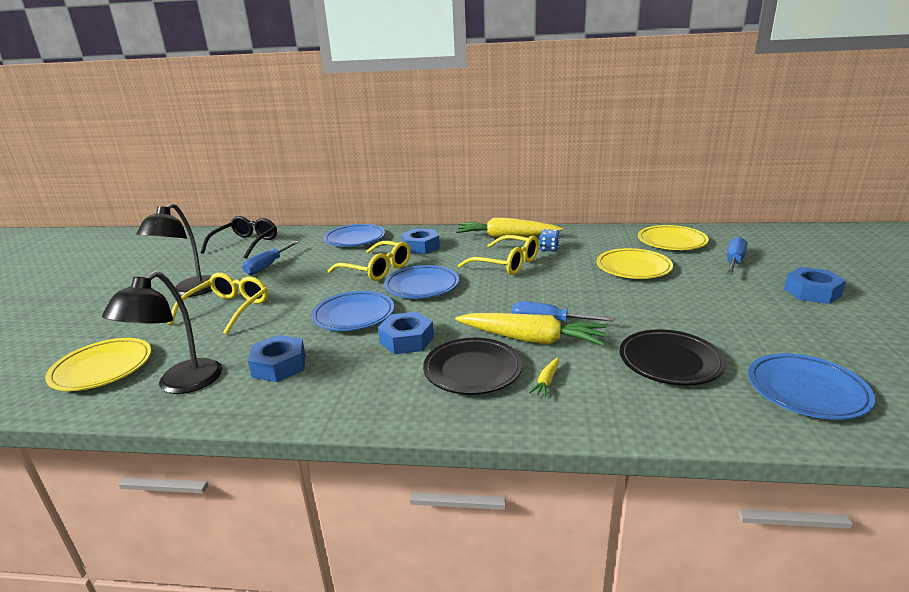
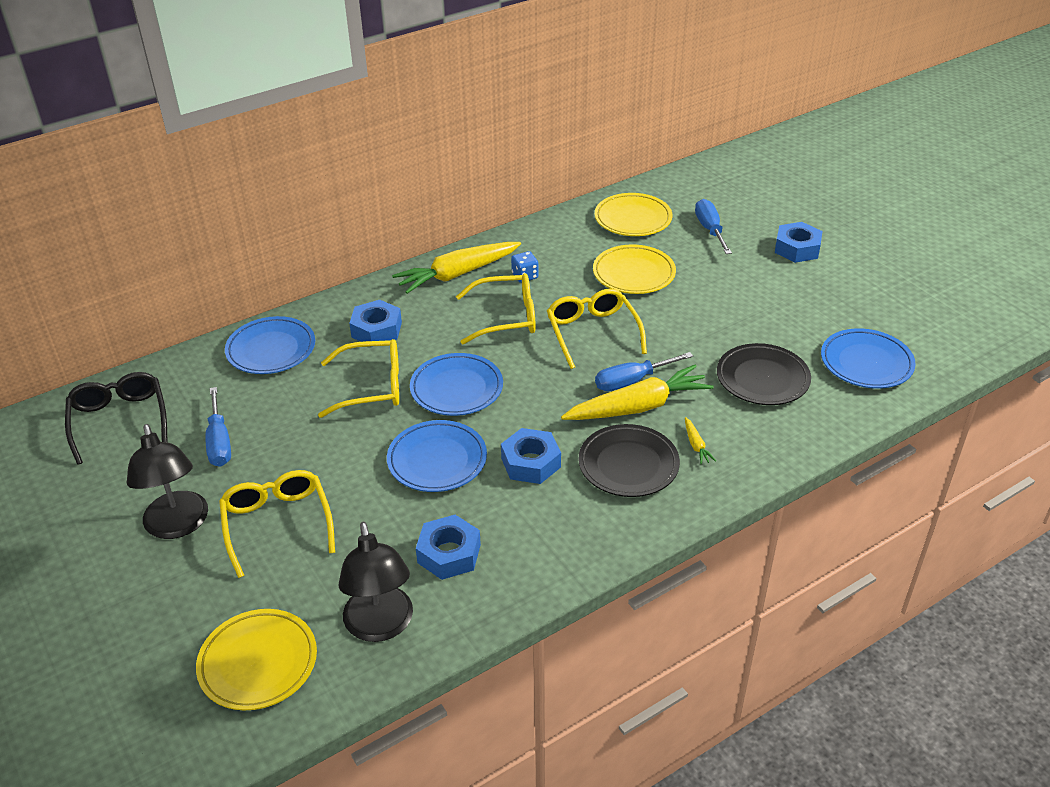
camera: 40 degrees left, 15 degrees up
none -> yellow glasses [547,288,647,369]

